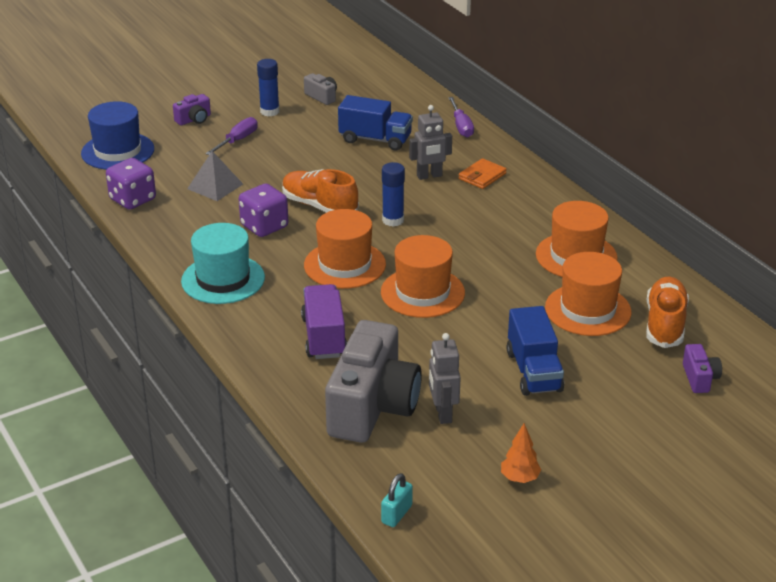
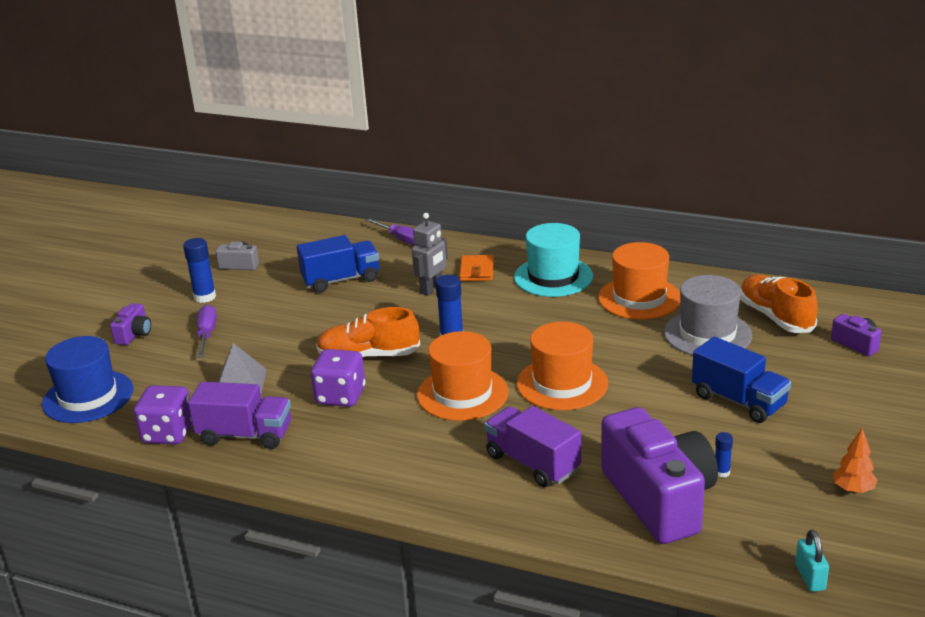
camera: 35 degrees left, 5 degrees down
turquoise hat [181,223,265,304] -> turquoise hat moved to [514,223,593,297]
grey camera [325,320,422,443] -> purple camera [601,407,718,544]
grey robot [429,333,461,424] -> blue glue stick [715,432,733,478]
orange hat [545,252,632,336] -> grey hat [664,275,752,355]
none -> purple truck [188,382,291,449]

